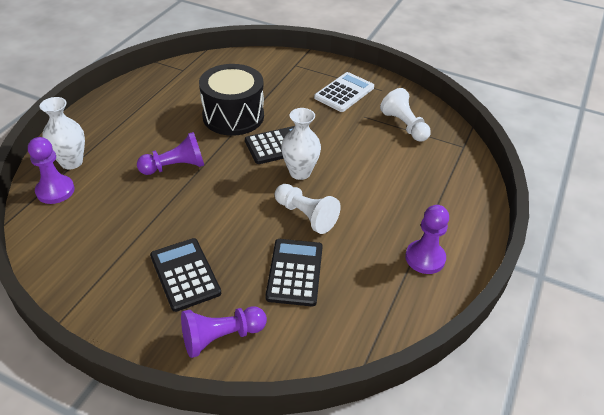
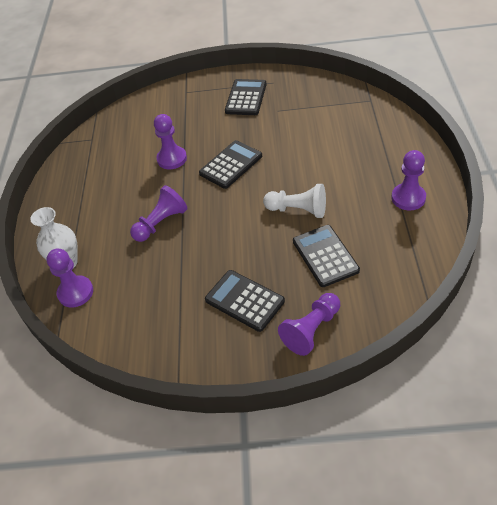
camera: 20 degrees left, 5 degrees up
black drum [199,64,264,136] -> purple pawn [154,114,187,169]
white vase [281,108,321,180] -> none
white calculator [314,72,374,112] -> black calculator [225,79,267,115]
white pawn [380,88,431,142] -> none

